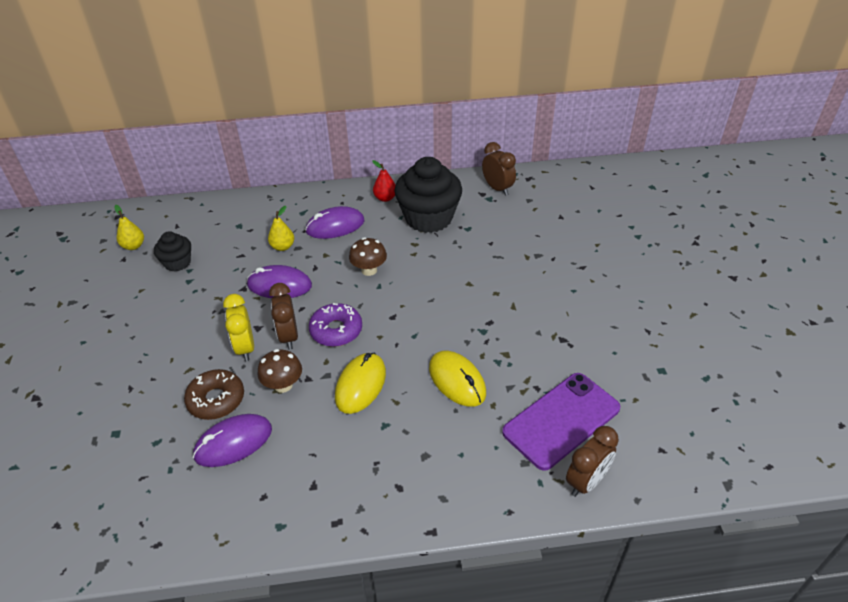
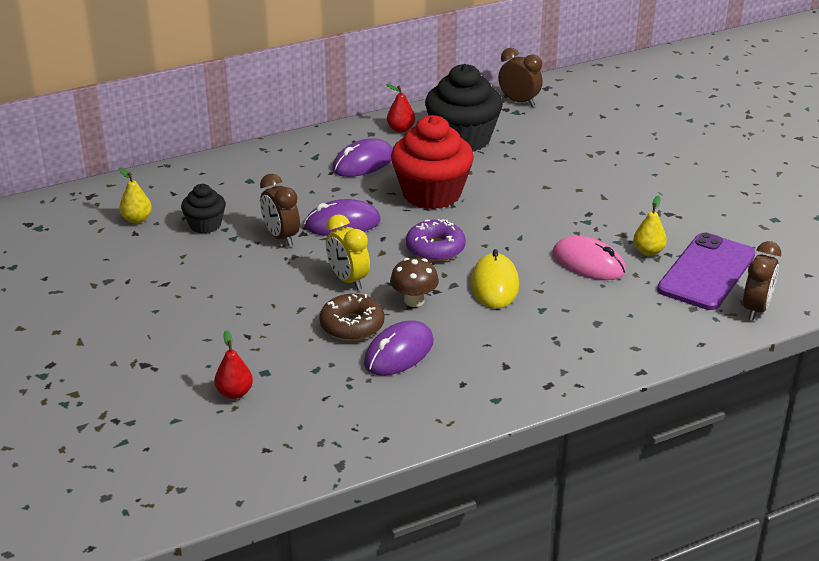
camera: 20 degrees left, 10 degrees down
yellow pear [268,206,294,251] -> yellow pear moved to [633,195,667,256]
brown clock [269,283,298,350] -> brown clock moved to [260,174,300,246]
brown mushroom [349,237,387,276] -> red cupcake [391,115,474,209]
yellow mouse [429,351,486,407] -> pink mouse [552,236,626,280]
none -> red pear [214,330,253,399]

